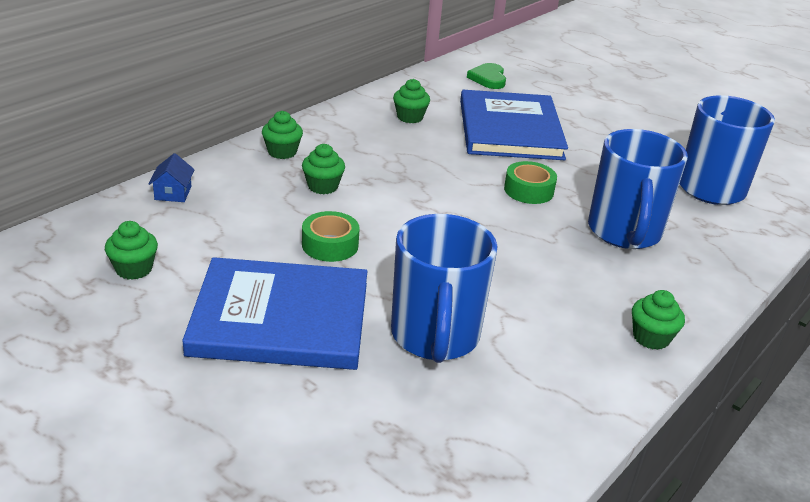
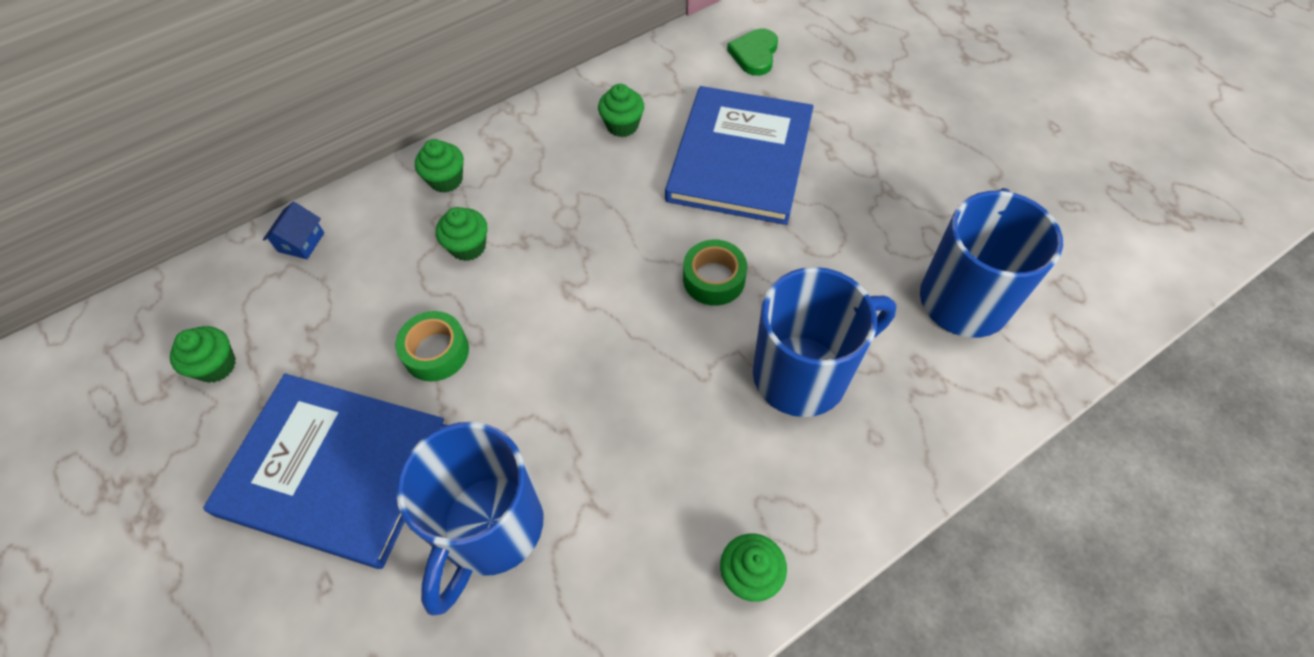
camera: 20 degrees right, 25 degrees up
blue mug [588,129,688,249] -> blue mug turned 135 degrees counterclockwise [753,267,897,417]

